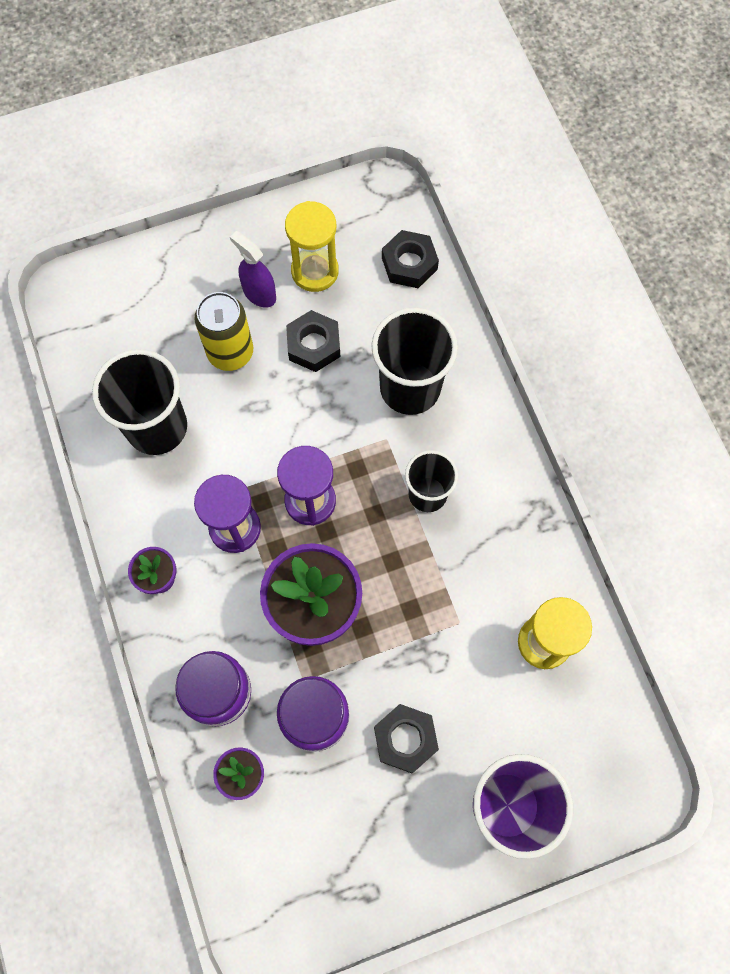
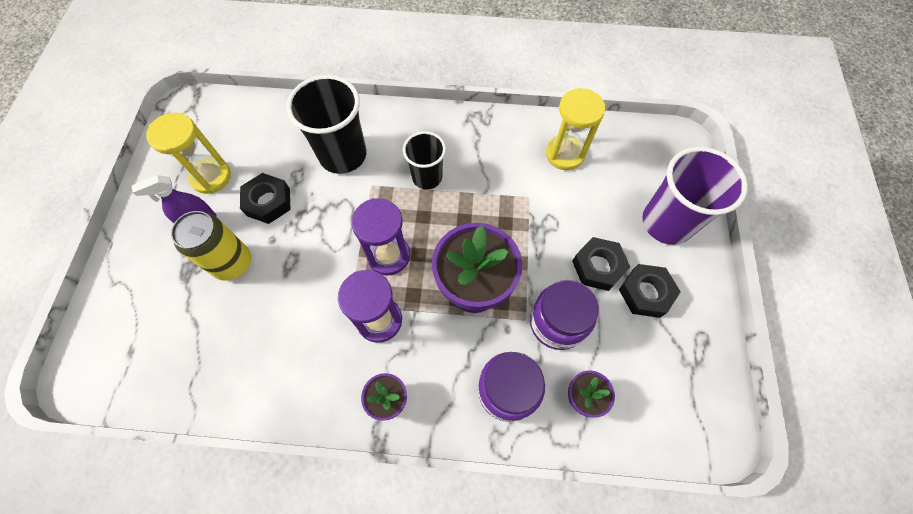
camera: 65 degrees left, 5 degrees down
black cup [92,349,187,455] -> none
black nut [382,230,439,288] -> black nut moved to [619,264,681,318]

